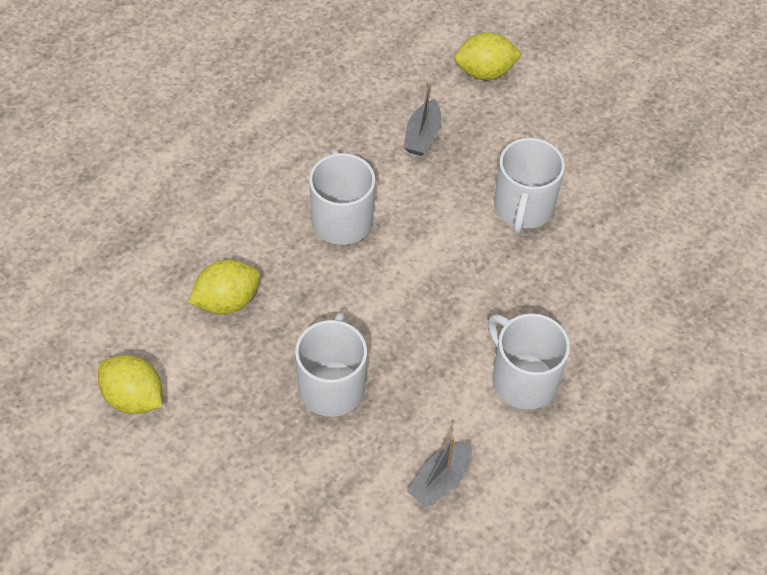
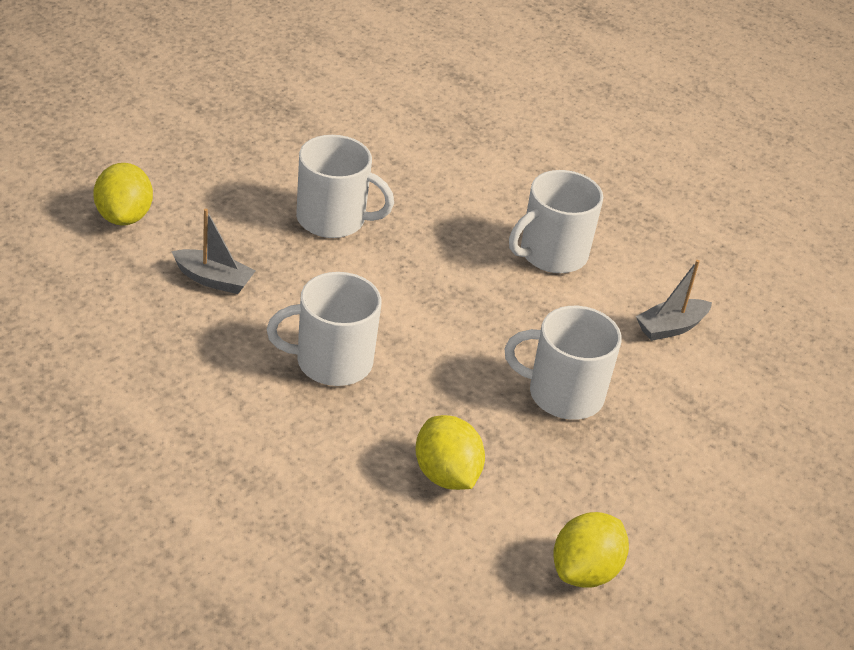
camera: 90 degrees left, 15 degrees down
grey boat [407,436,472,508] -> grey boat turned 105 degrees clockwise [636,260,712,341]

